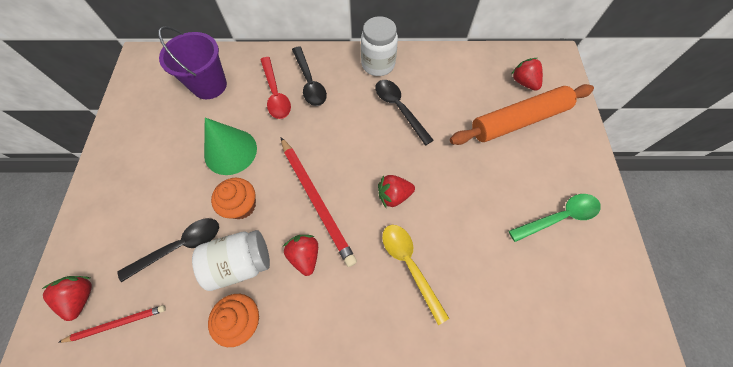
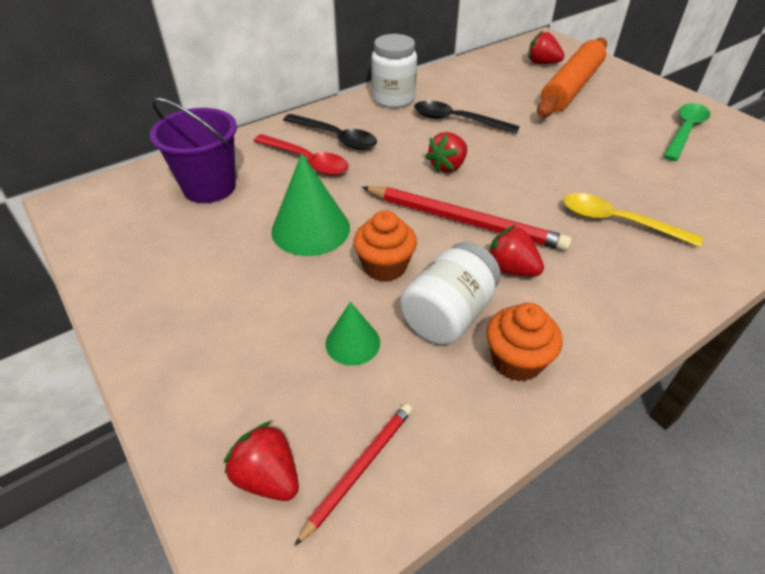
camera: 35 degrees left, 20 degrees down
black spoon [118,218,219,282] -> green cone [325,302,380,366]
red strawberry [378,175,415,207] -> red strawberry moved to [426,132,467,173]

